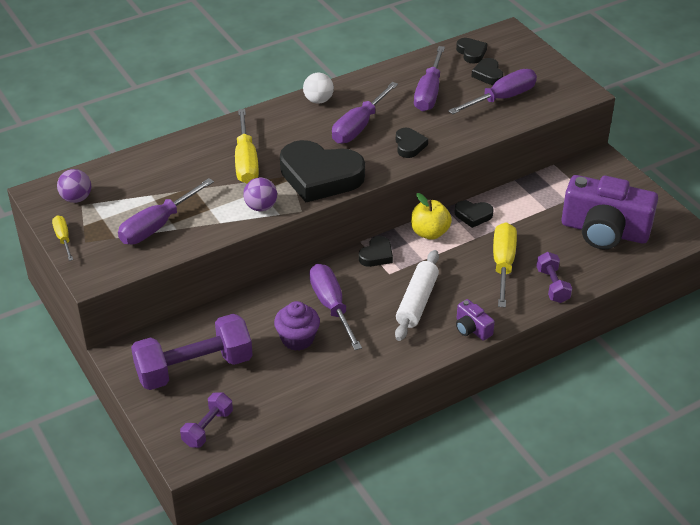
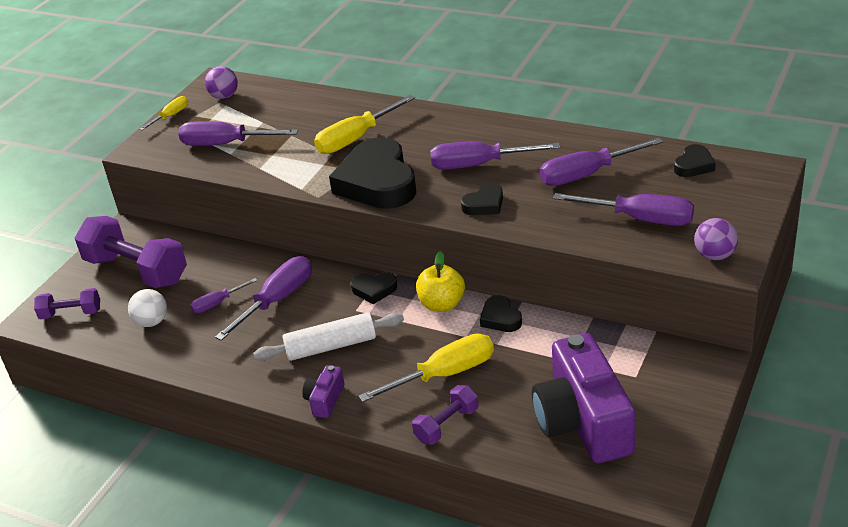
camera: 60 degrees right, 5 degrees down
purple ball [243,178,277,211] -> purple ball moved to [694,218,738,260]
purple cupcake [274,301,320,351] -> purple screwdriver [190,278,258,313]
white ball [303,73,334,104] -> white ball moved to [128,289,167,327]
black heart [471,58,503,85] -> none

